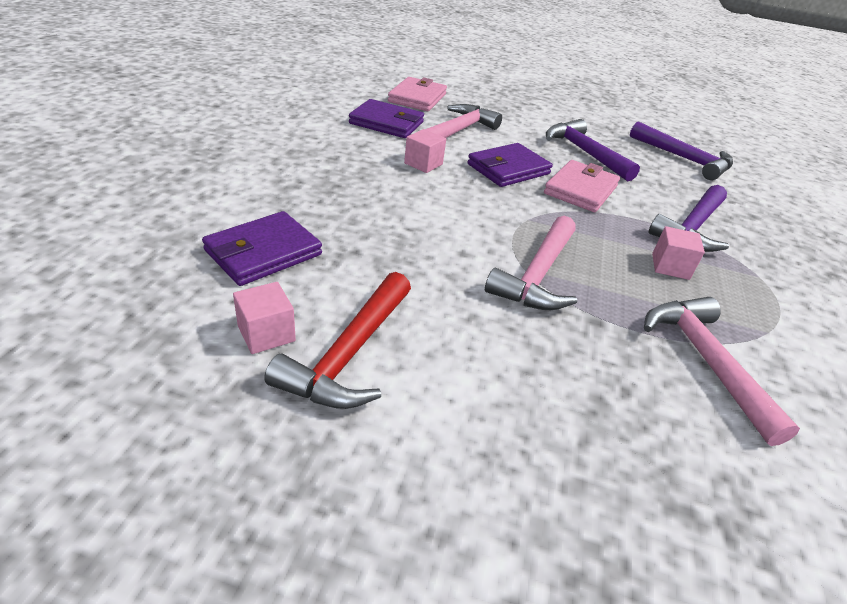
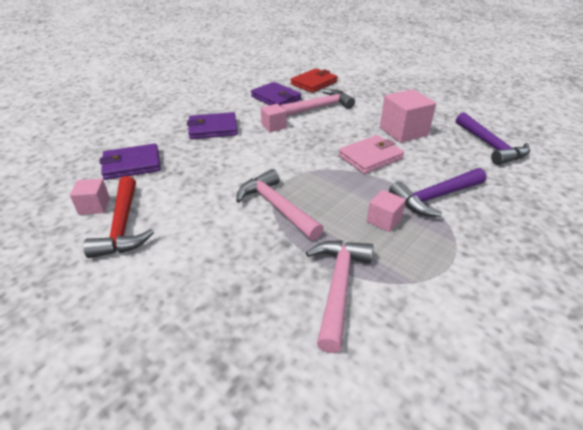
camera: 30 degrees right, 0 degrees up
red hammer [264,272,411,409] -> red hammer turned 60 degrees counterclockwise [83,176,154,258]
pink wallet [388,77,447,111] -> red wallet [291,68,338,93]
purple wallet [467,143,553,187] -> purple wallet moved to [187,112,238,139]
pink hammer [485,216,577,310] -> pink hammer turned 90 degrees clockwise [236,169,324,241]
purple hammer [546,119,640,182] -> pink cube [380,89,436,143]

